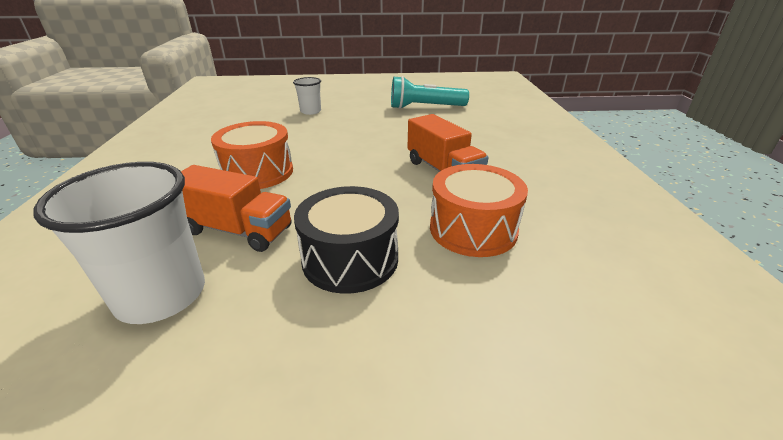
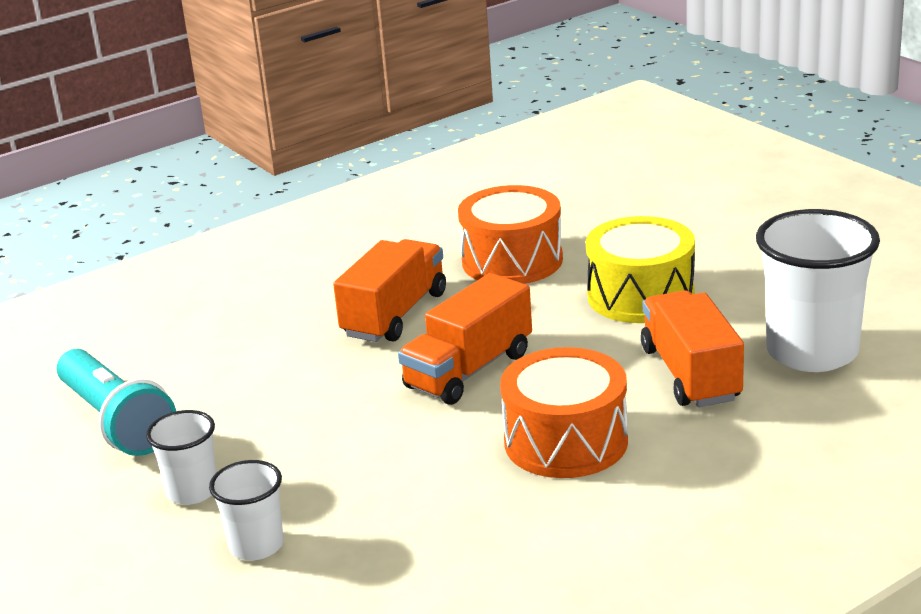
camera: 120 degrees left, 5 degrees down
black drum [294,186,399,294] -> yellow drum [586,216,695,323]
none -> white cup [146,410,217,505]
none -> orange truck [398,273,532,405]

